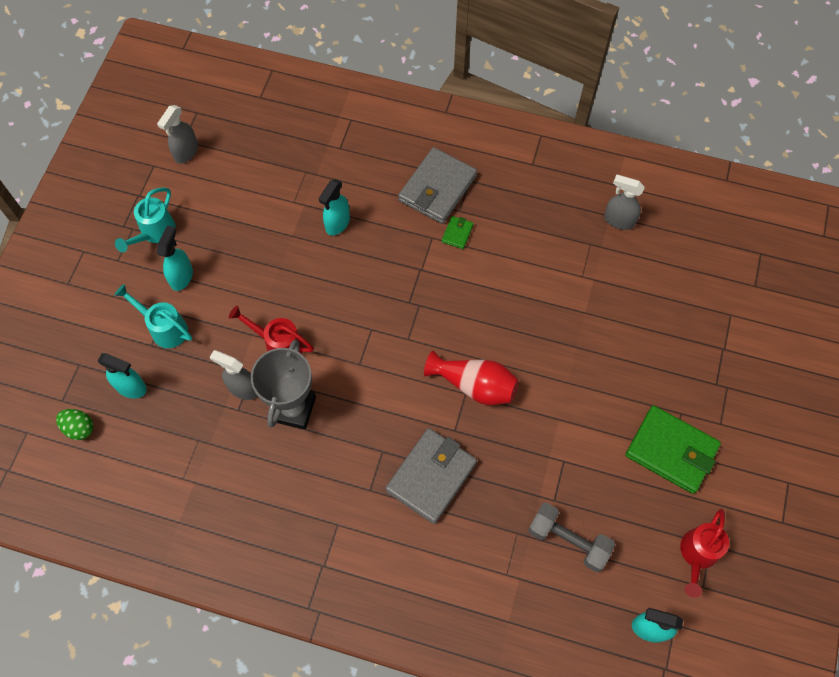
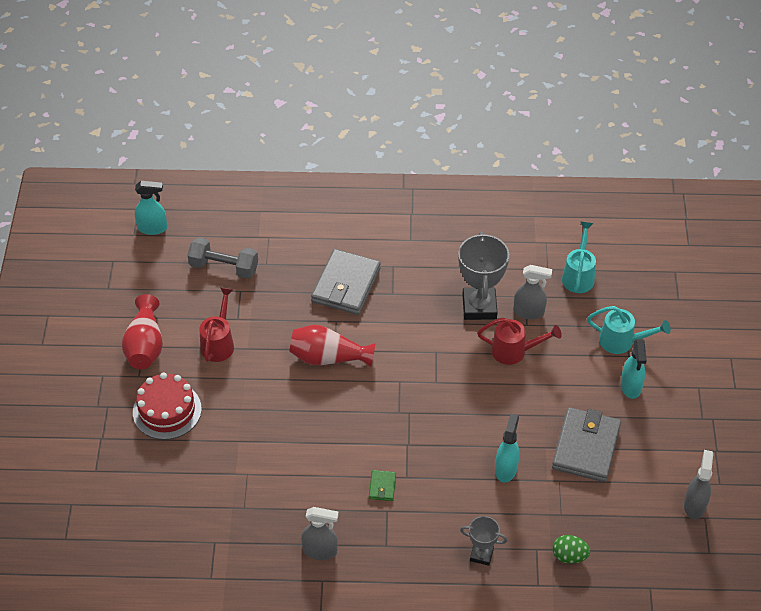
camera: 165 degrees right, 15 degrees down
green egg [56,409,94,440] -> green egg moved to [553,535,590,564]
turquoise spray bottle [98,353,147,398] -> none
turquoise watering can [115,187,175,252] -> turquoise watering can moved to [562,222,596,293]
grey wallet [398,147,477,224] -> grey wallet moved to [552,407,621,482]
grey spray bottle [604,175,645,230] -> grey spray bottle moved to [301,507,339,560]
green wallet [625,406,721,494] -> red vase [122,294,163,369]
red watering can [680,509,729,598] -> red watering can moved to [199,287,234,362]
none -> red cake [133,372,202,440]
none -> grey trophy [460,516,508,566]

